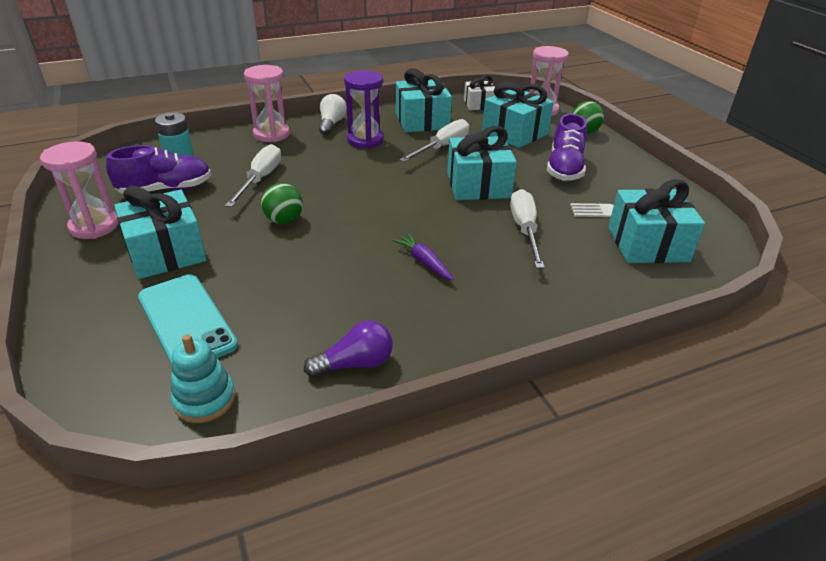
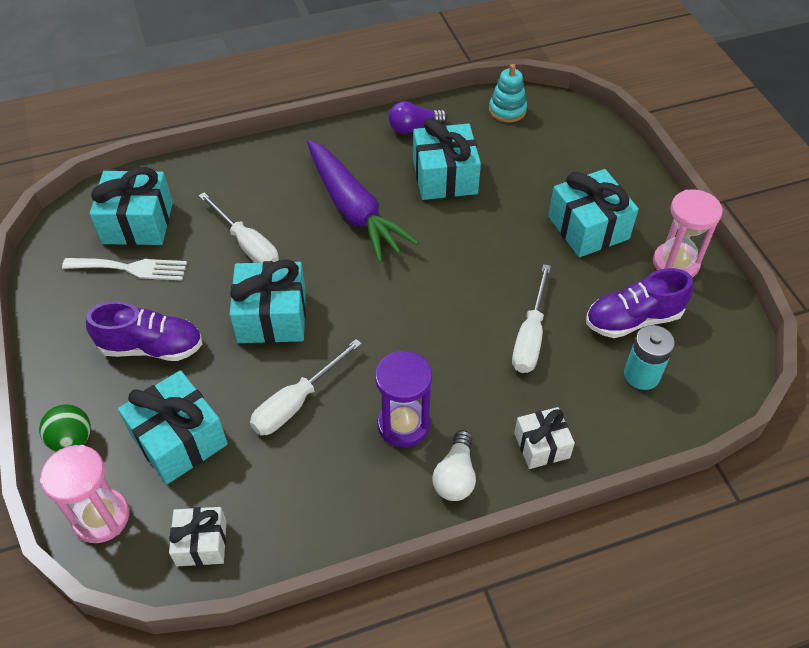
camera: 175 degrees left, 15 degrees up
turquoise phone [138,274,238,365] -> none
pink hourglass [244,65,290,142] -> white gift [514,407,575,469]
green ball [261,183,303,224] -> none
purple carrot [392,233,454,280] -> purple carrot [307,140,419,263], size x2.34
turquoise gift [396,68,452,133] -> turquoise gift moved to [413,118,481,200]
white screwdriver [510,189,545,268] -> white screwdriver turned 45 degrees counterclockwise [198,192,279,263]
purple shoe [547,114,587,181] -> purple shoe turned 75 degrees clockwise [86,301,202,361]

